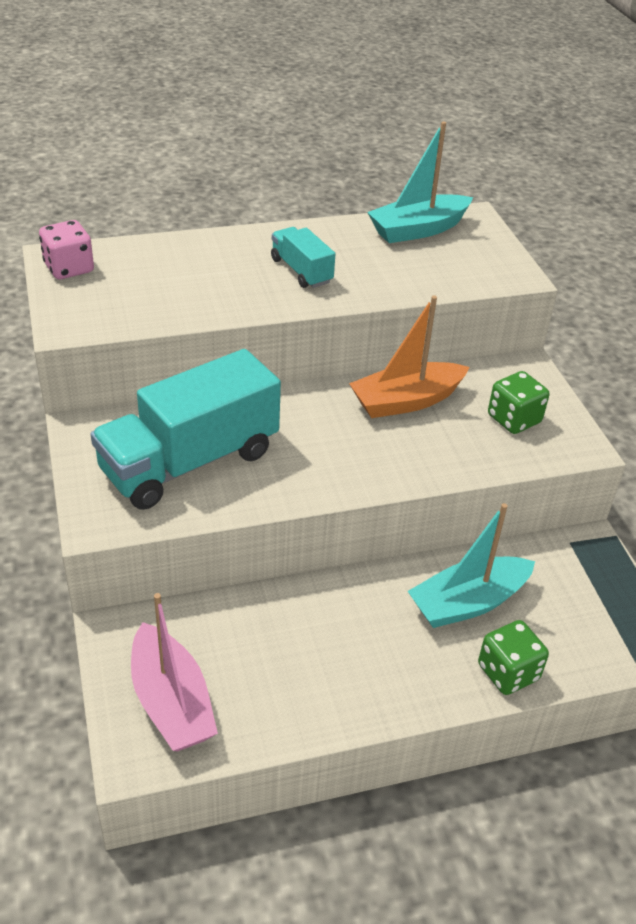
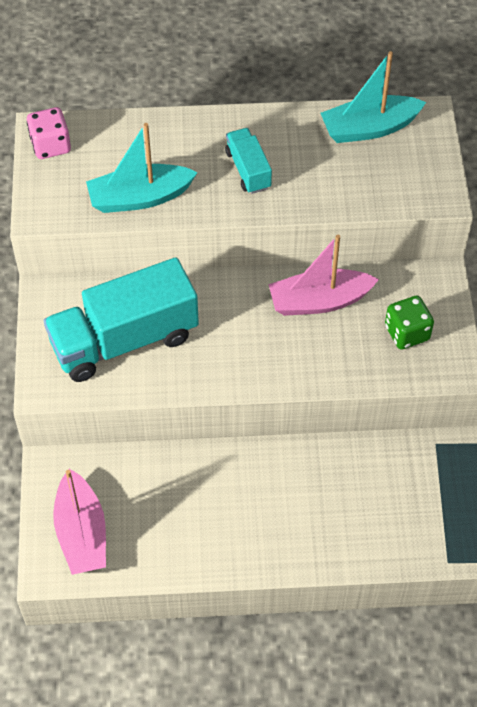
camera: 15 degrees right, 15 degrees up
orange boat [349,296,469,418] -> pink boat [268,235,379,316]
turquoise boat [408,503,535,628] -> turquoise boat moved to [86,123,198,213]
green dice [478,620,549,695] -> none

